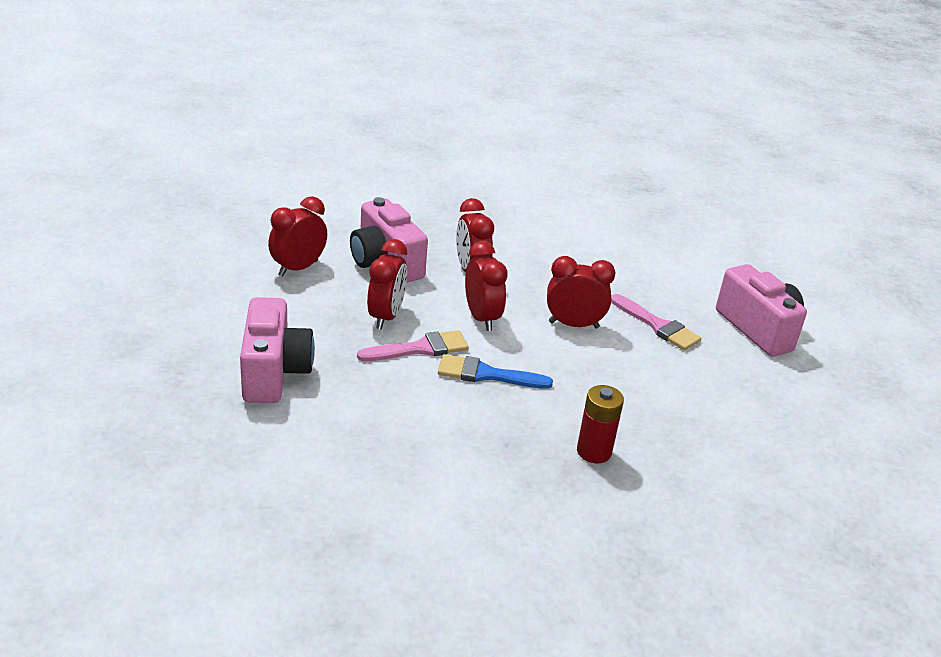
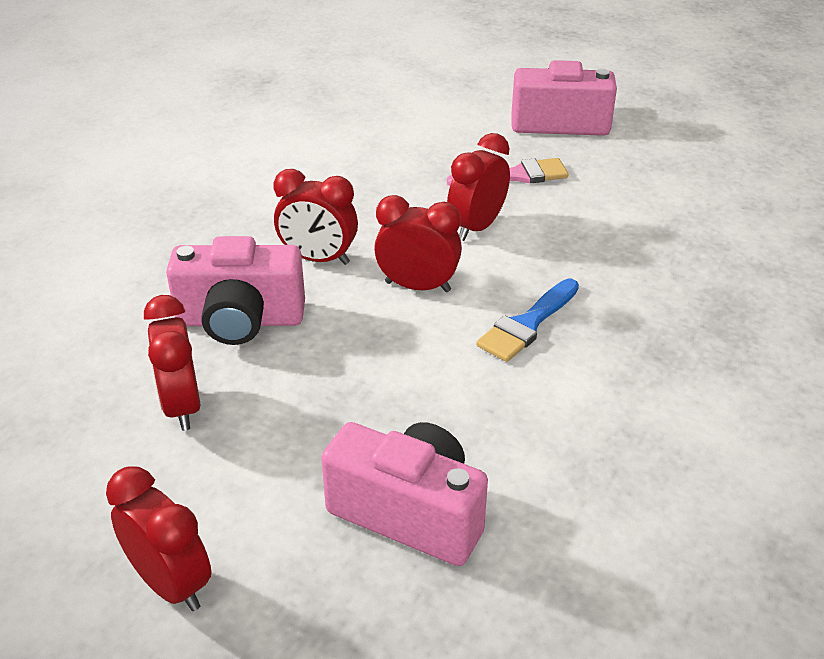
camera: 55 degrees left, 5 degrees up
pink brush [357,330,469,361] -> none
red clock [367,239,407,330] -> red clock moved to [106,466,211,611]
red battery [577,385,624,464] -> none

